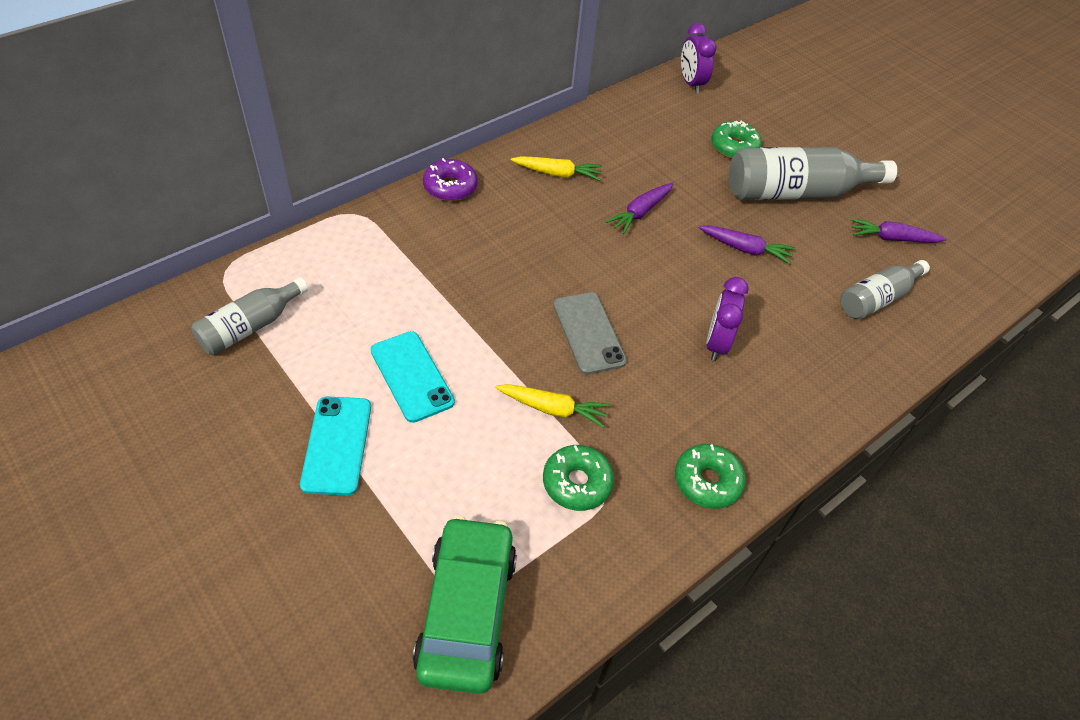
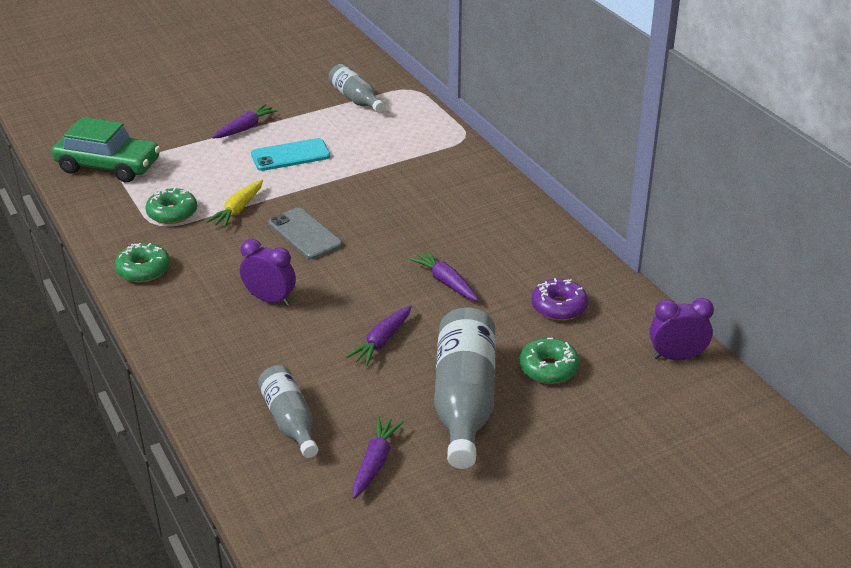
camera: 105 degrees right, 15 degrees down
turquoise phone [300,396,371,495] -> purple carrot [212,104,279,139]
purple donut [423,158,478,201] -> purple donut moved to [532,278,588,321]
yellow carrot [511,156,602,181] -> none
grey phone [553,292,627,375] -> grey phone turned 60 degrees clockwise [268,208,342,259]

